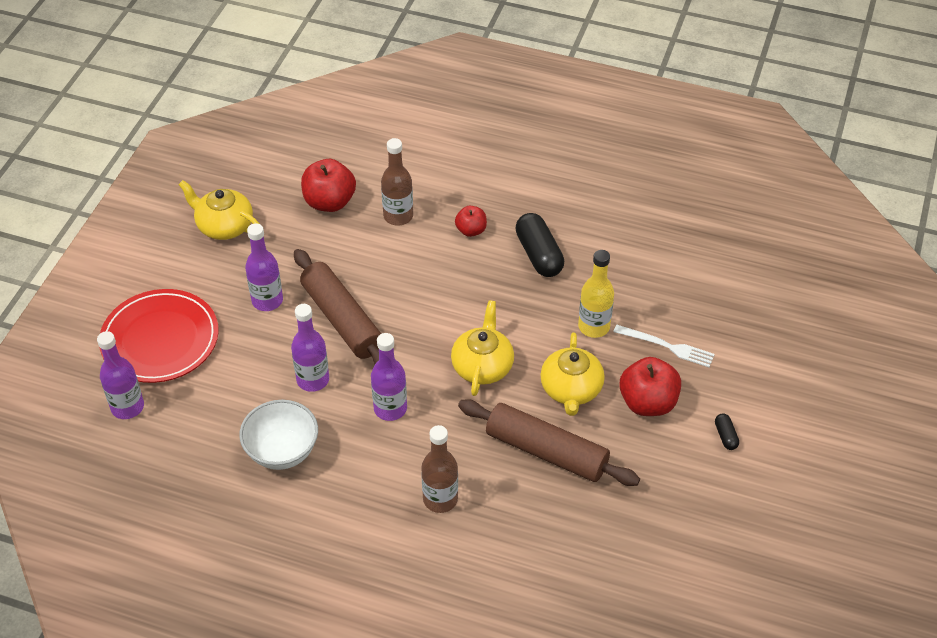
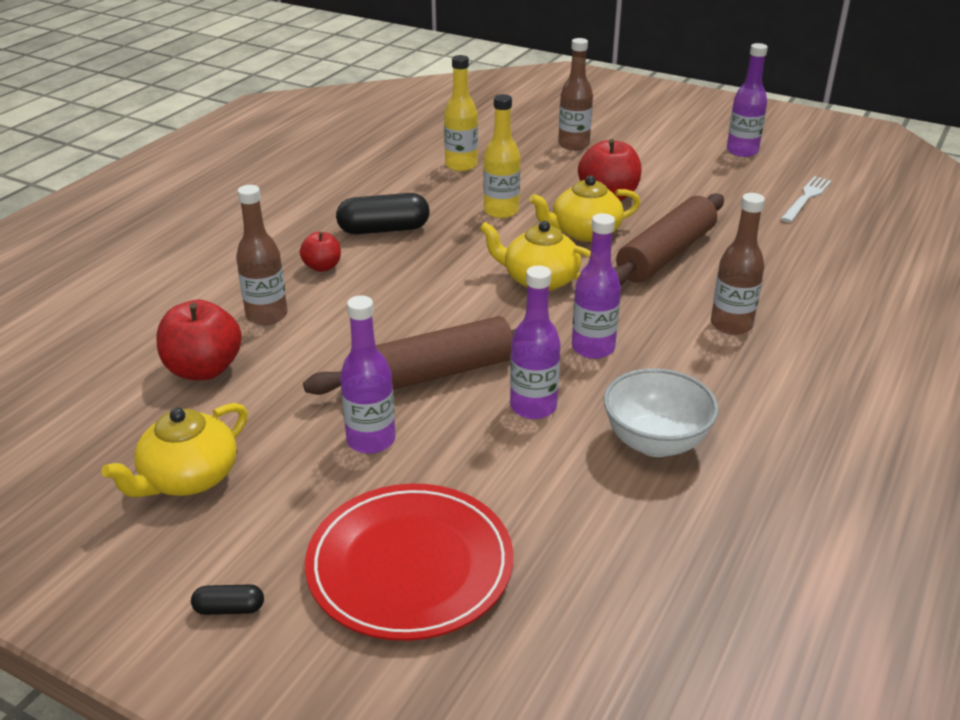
camera: 80 degrees left, 15 degrees down
purple bottle [97,331,144,419] -> purple bottle moved to [727,43,768,157]
yellow teapot [540,332,605,416] -> yellow teapot turned 150 degrees clockwise [529,175,641,242]
white fork [613,324,715,367] -> white fork moved to [781,176,832,222]
black capsule [715,413,739,450] -> black capsule moved to [191,584,264,615]
none -> yellow bottle [444,55,478,171]
none -> brown bottle [558,38,593,151]

